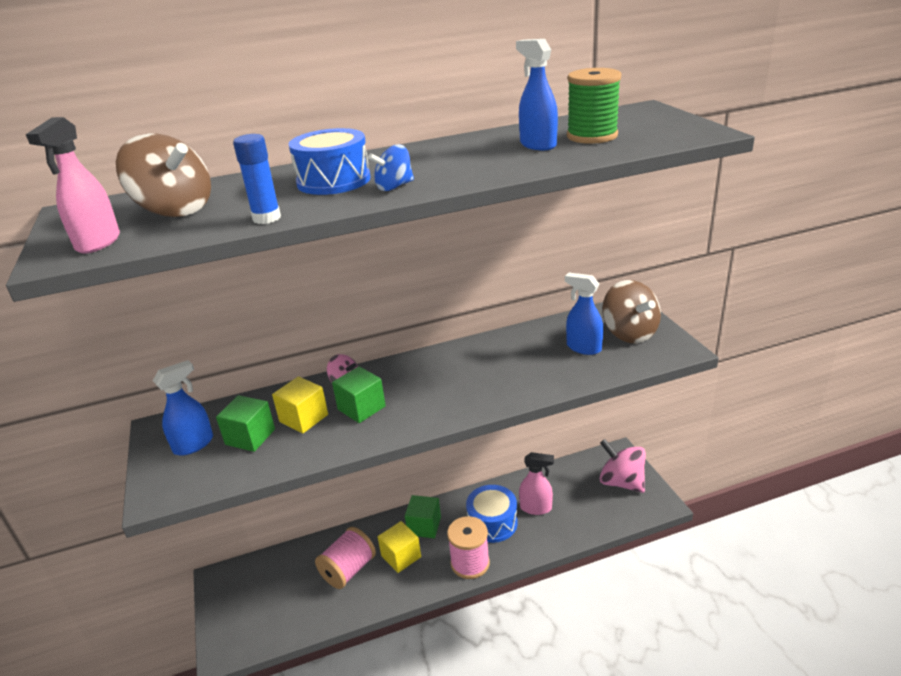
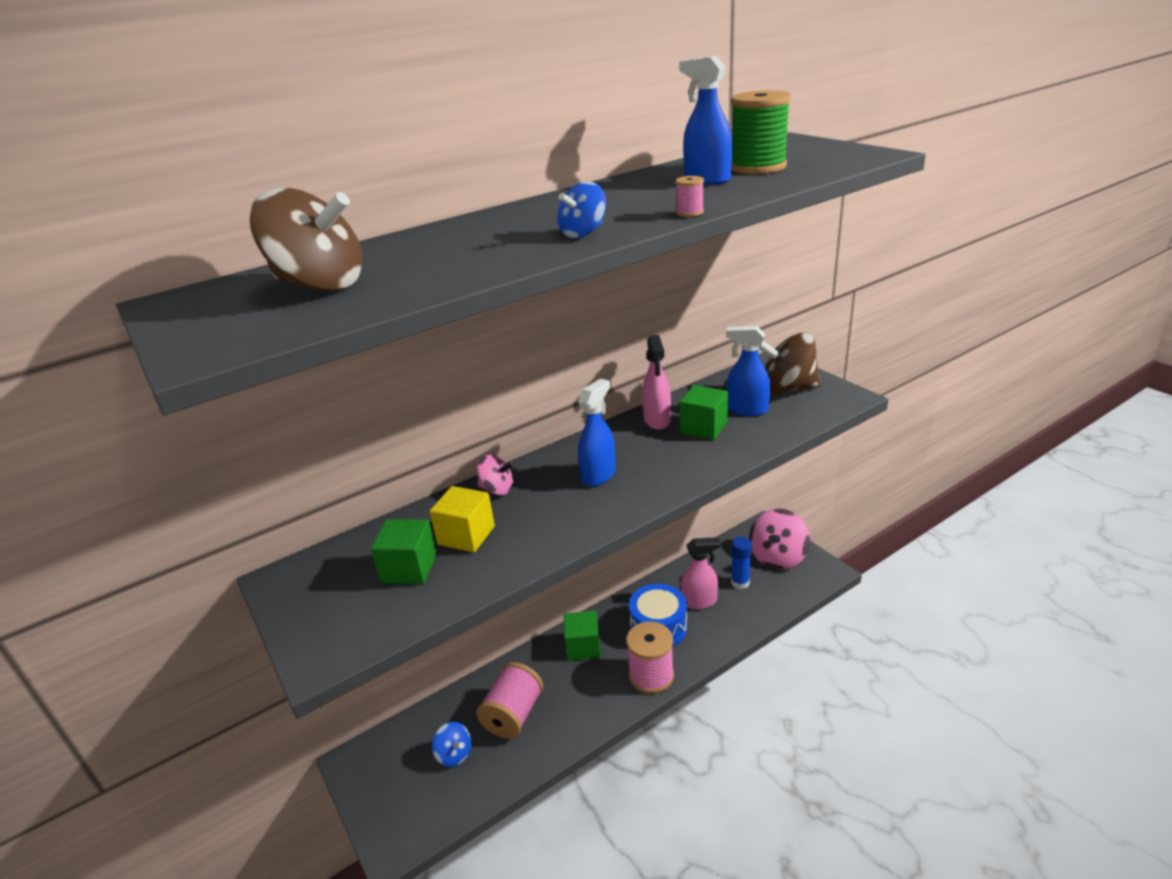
camera: 15 degrees left, 0 degrees up
pink spray bottle [26,117,120,254] -> pink spray bottle moved to [642,335,671,430]
blue spray bottle [153,360,213,456] -> blue spray bottle moved to [578,379,616,486]
blue glue stick [233,134,281,224] -> blue glue stick moved to [731,537,752,589]
blue drum [289,128,371,195] -> none
green cube [332,366,386,423] -> green cube moved to [680,385,728,440]
yellow cube [378,521,421,573] -> none
pink spinning top [600,439,646,493] -> pink spinning top turned 90 degrees counterclockwise [749,508,810,570]
brown spinning top [602,280,661,344] -> brown spinning top turned 135 degrees clockwise [759,333,821,394]
none -> blue spinning top [432,722,471,767]
none -> pink spool [675,176,704,217]

